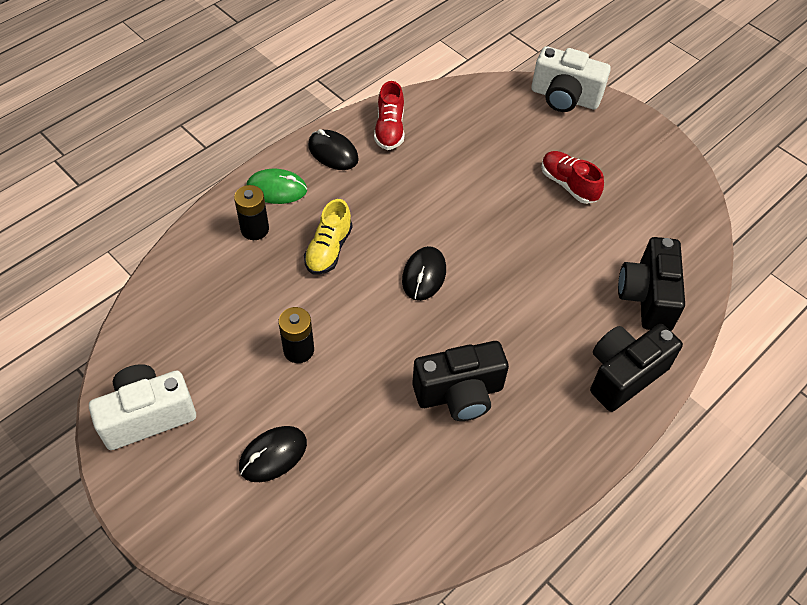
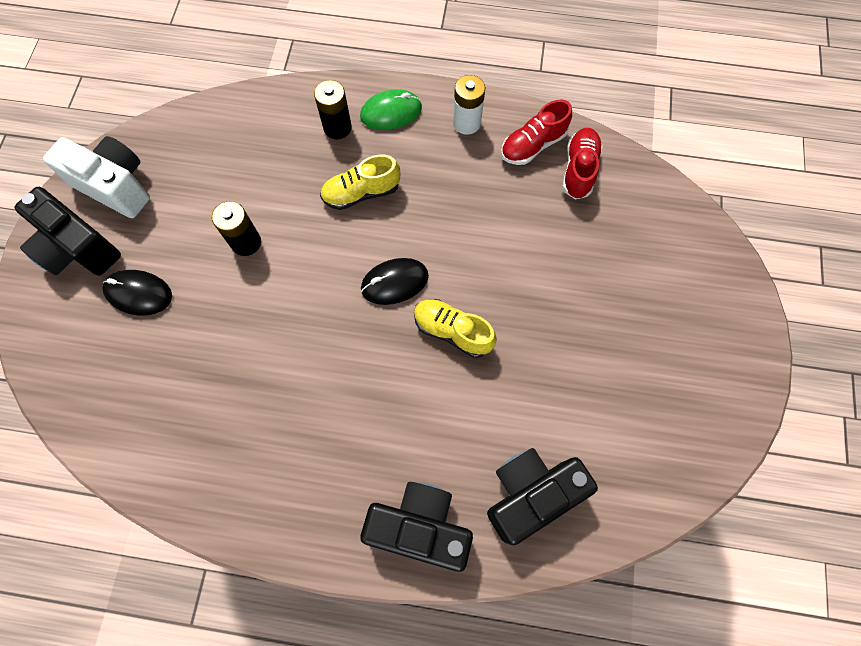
camera: 55 degrees right, 15 degrees up
green mouse [246,169,307,204] -> green mouse turned 75 degrees counterclockwise [360,89,422,130]
black mouse [308,129,359,170] -> white battery [453,75,485,135]
black camera [412,341,509,421] -> black camera moved to [15,187,121,276]
white camera [531,46,611,112] -> none
red shoe [541,151,604,204] -> red shoe moved to [562,128,603,199]
none -> yellow shoe [414,299,497,358]

